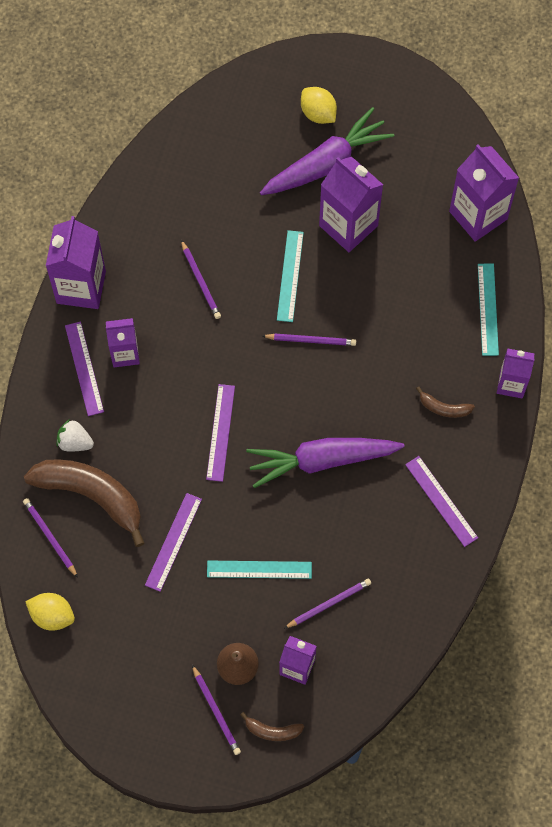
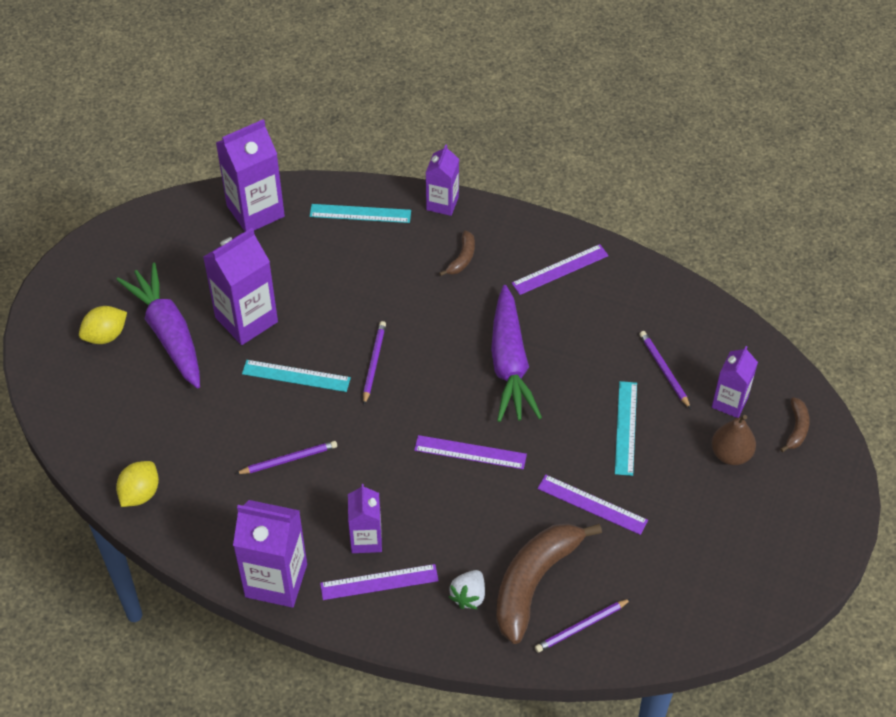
camera: 85 degrees left, 15 degrees down
yellow lemon [25,593,75,631] -> yellow lemon moved to [116,461,159,507]
purple pencil [192,665,241,755] -> none

